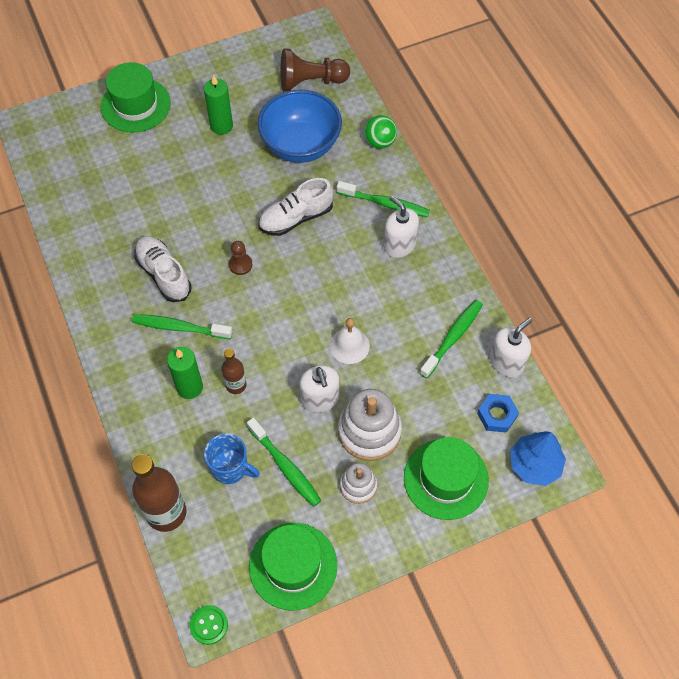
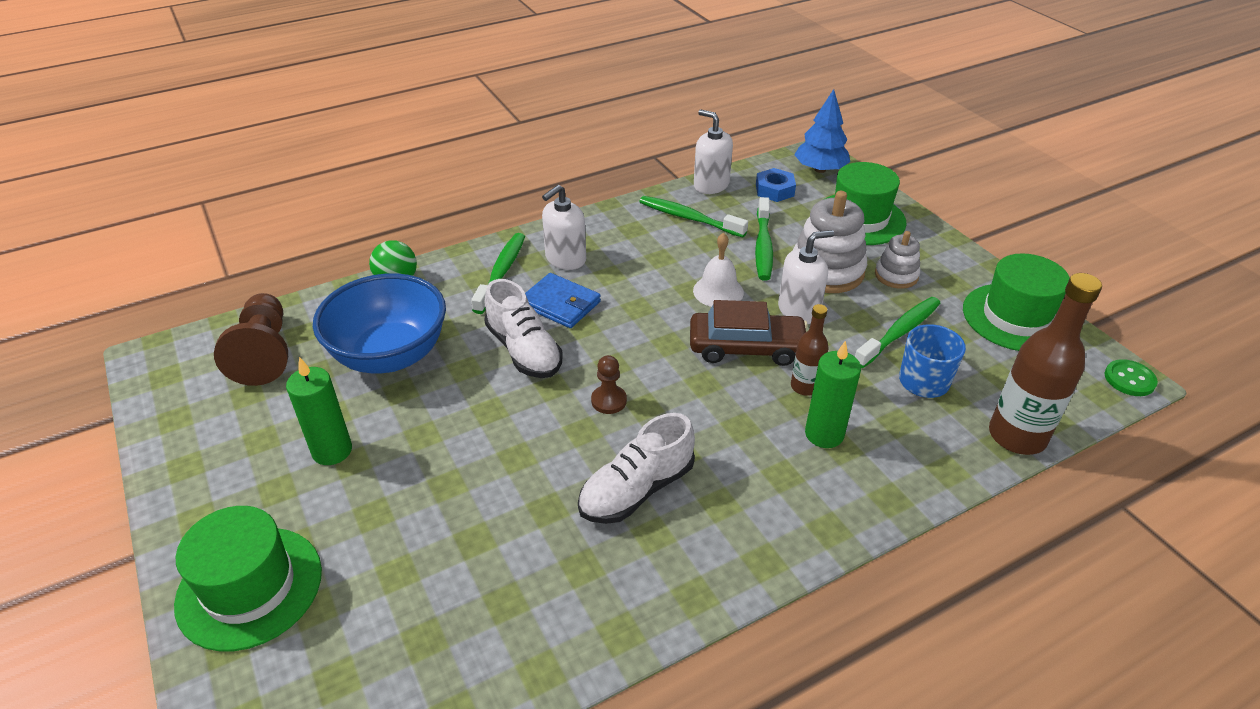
camera: 95 degrees left, 20 degrees down
green toothbrush [132,314,232,339] -> green toothbrush moved to [755,197,773,281]
none -> blue wallet [525,273,601,328]
none -> brown car [690,300,807,366]

